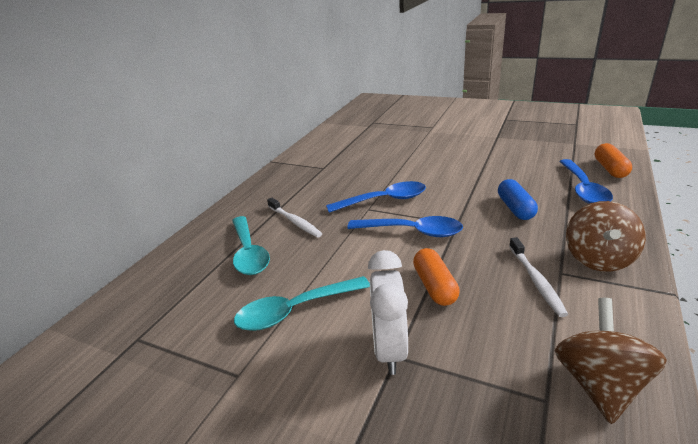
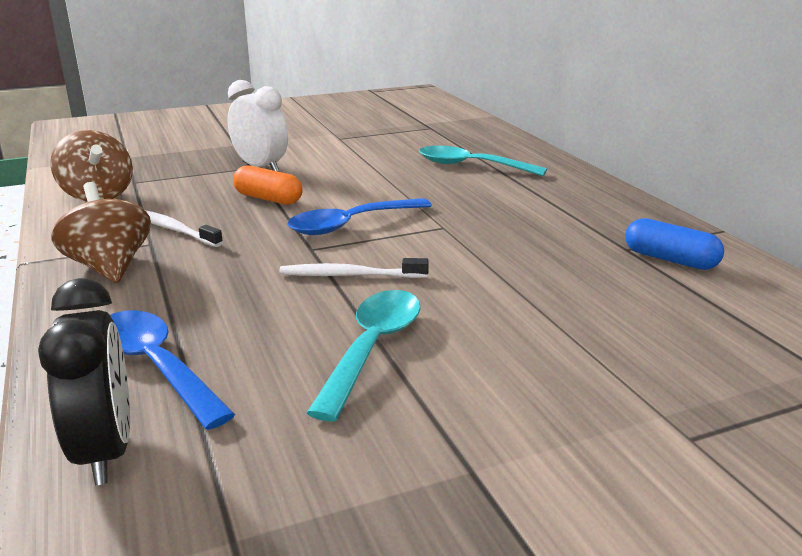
camera: 130 degrees right, 5 degrees down
turquoise spoon [234,276,370,331] -> turquoise spoon moved to [307,290,421,421]
white toothbrush [267,198,322,238] -> white toothbrush moved to [279,258,429,278]
blue spoon [326,181,426,213] -> none
blue capsule [498,179,538,220] -> blue capsule moved to [625,218,724,270]
orange capsule [595,143,632,178] -> black clock [38,278,130,485]

